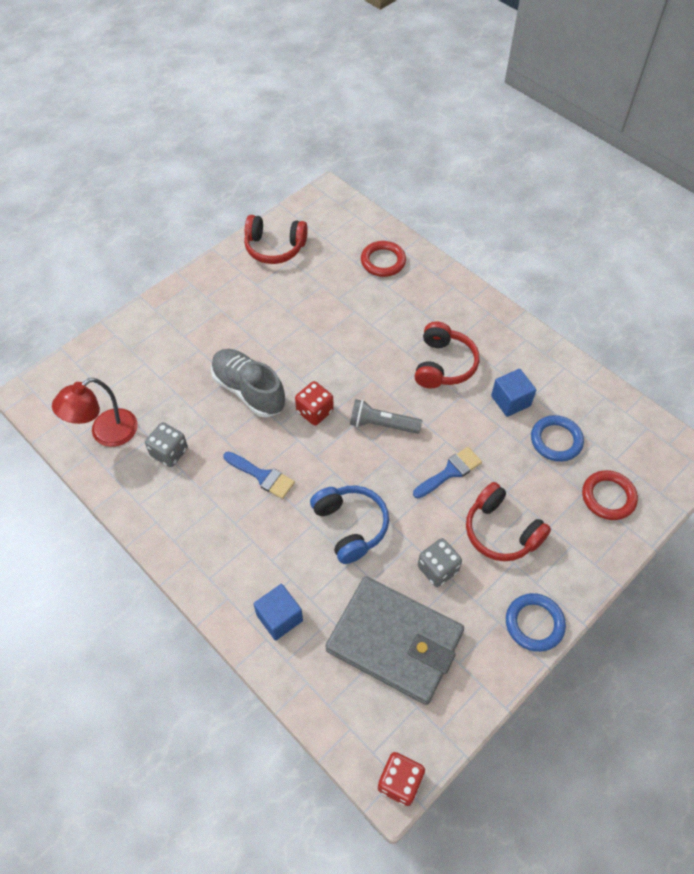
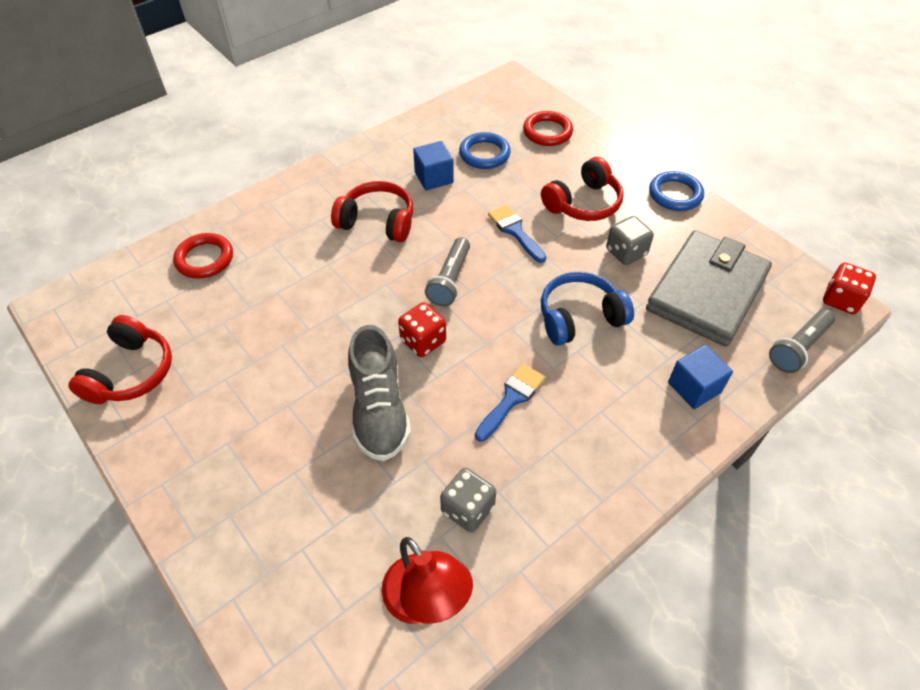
camera: 85 degrees left, 5 degrees down
grey shoe [211,349,286,417] -> grey shoe turned 60 degrees counterclockwise [348,325,411,461]
none -> grey flashlight [769,309,835,373]

